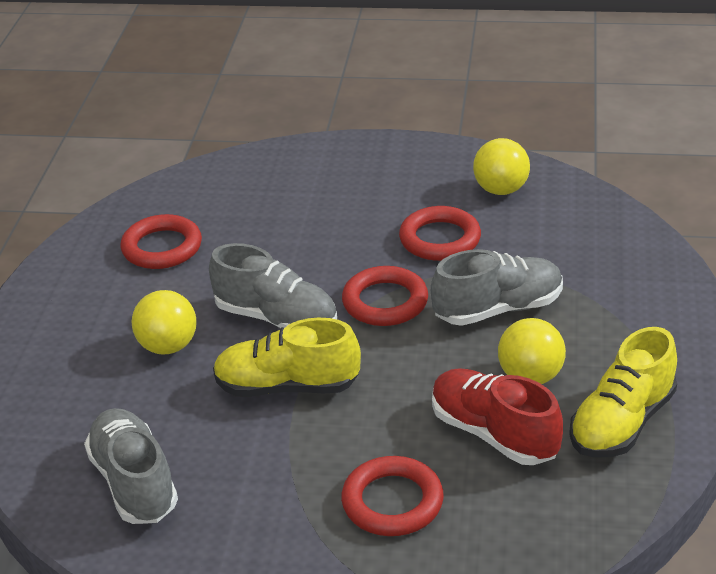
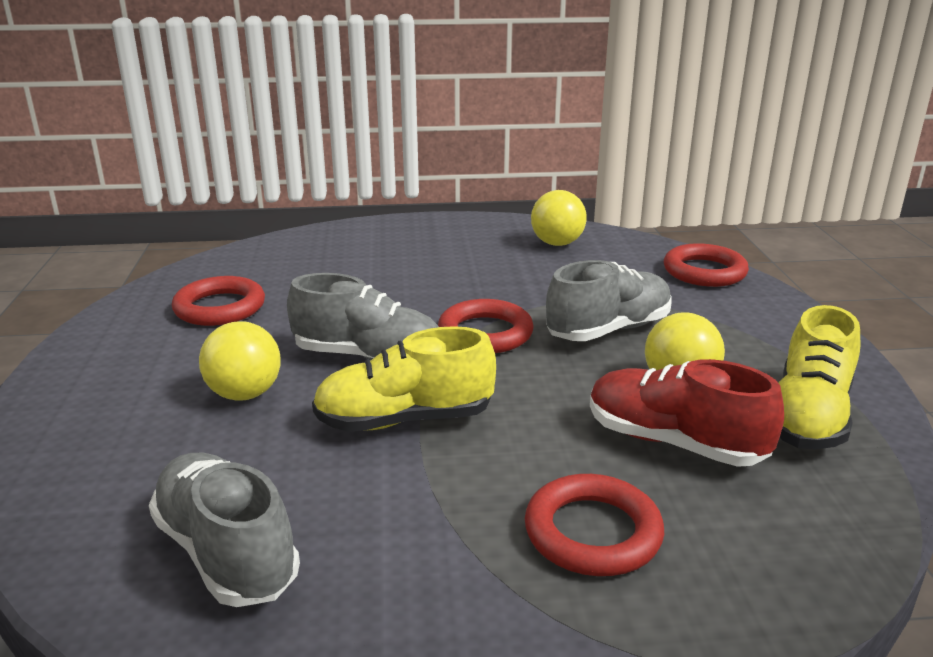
camera: 15 degrees left, 10 degrees down
red ring [399,206,481,261] -> red ring moved to [664,243,749,287]

